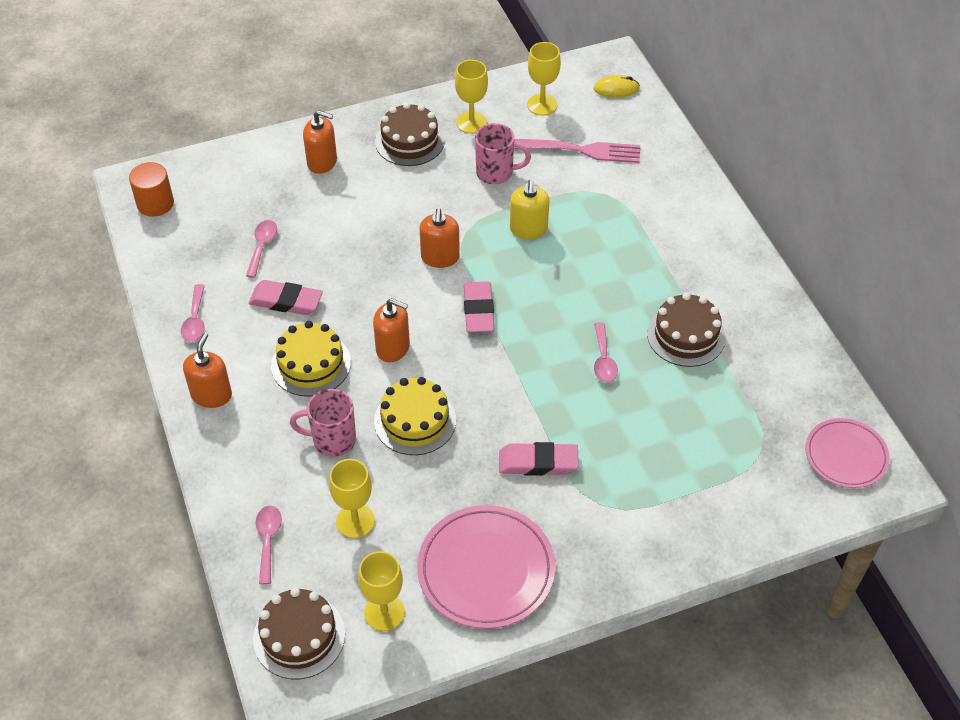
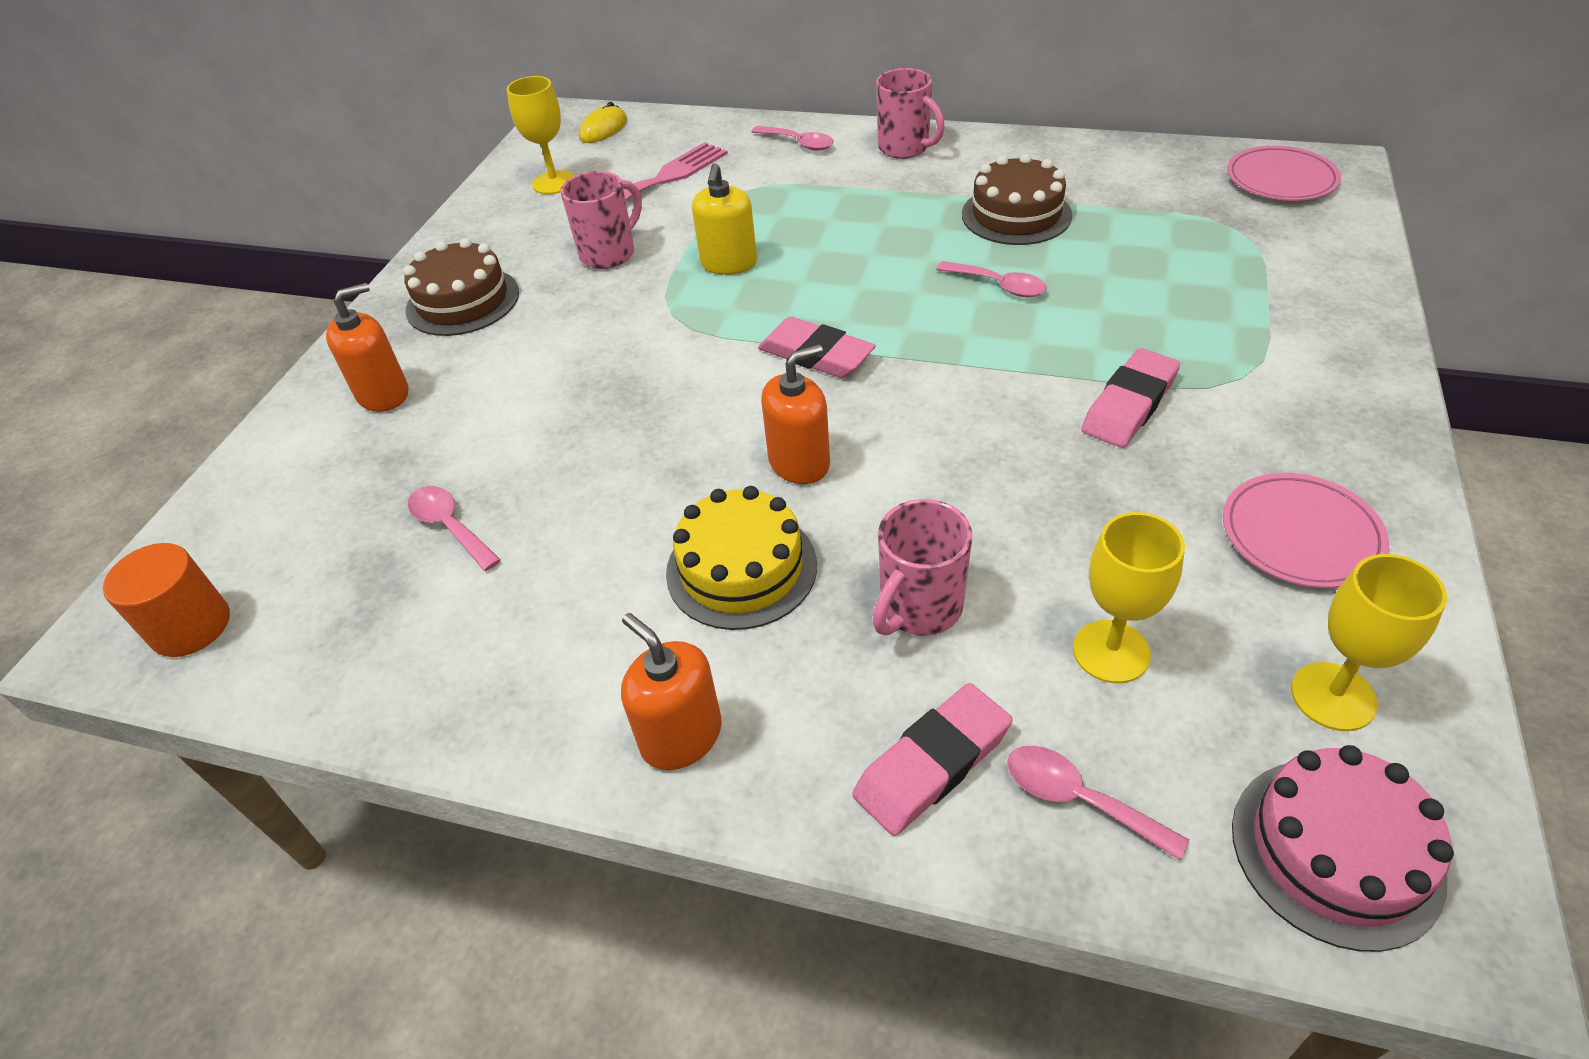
camera: 50 degrees left, 5 degrees down
pink spoon [181,284,205,342] -> pink spoon moved to [751,126,834,151]
pink eraser [249,280,323,315] -> pink eraser moved to [852,683,1012,836]
brown cake [253,588,345,679] -> pink cake [1232,745,1454,952]
yellow cake [374,377,456,455] -> none
pink plate [417,505,555,629] -> pink plate [1223,473,1389,588], size x0.64
orange soap dispenser [419,208,460,268] -> none
yellow goblet [455,60,488,134] -> none
yellow soap dispenser [510,180,549,239] -> yellow soap dispenser turned 60 degrees clockwise [692,163,757,275]
none -> pink mug [876,68,945,159]

